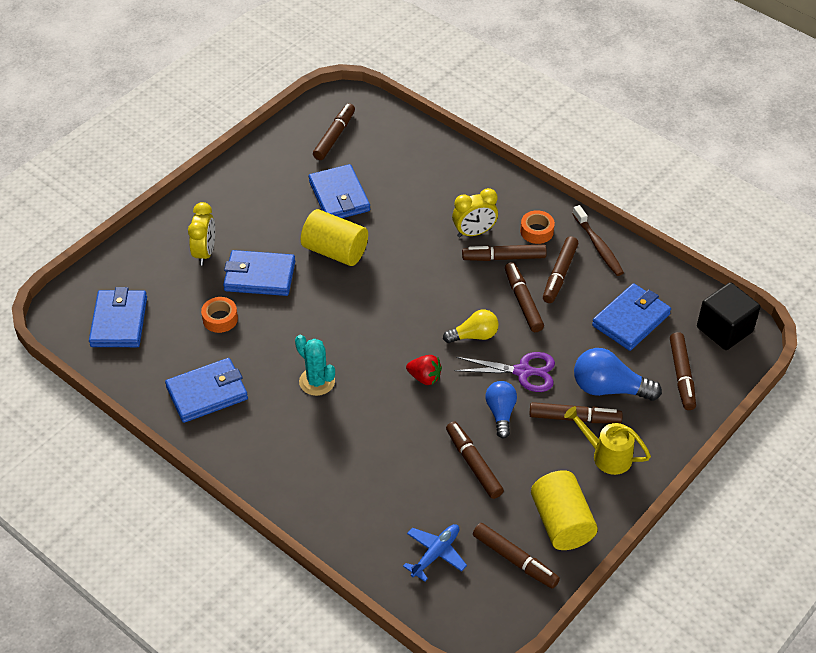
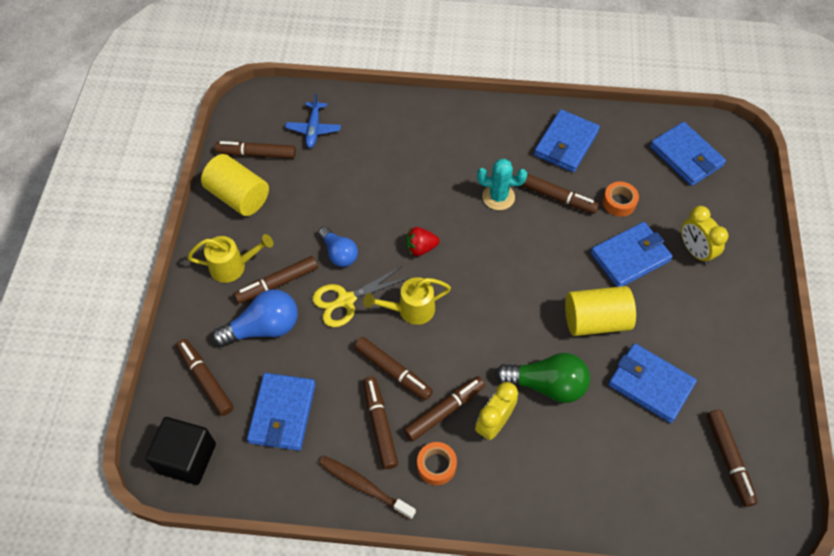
camera: 145 degrees right, 10 degrees up
yellow light bulb [443,310,499,343] -> yellow watering can [364,277,451,325]
brown marker [446,421,504,499] -> brown marker moved to [521,174,599,214]
purple scissors [455,352,555,392] -> yellow scissors [312,267,409,327]
none -> green light bulb [495,353,590,403]

